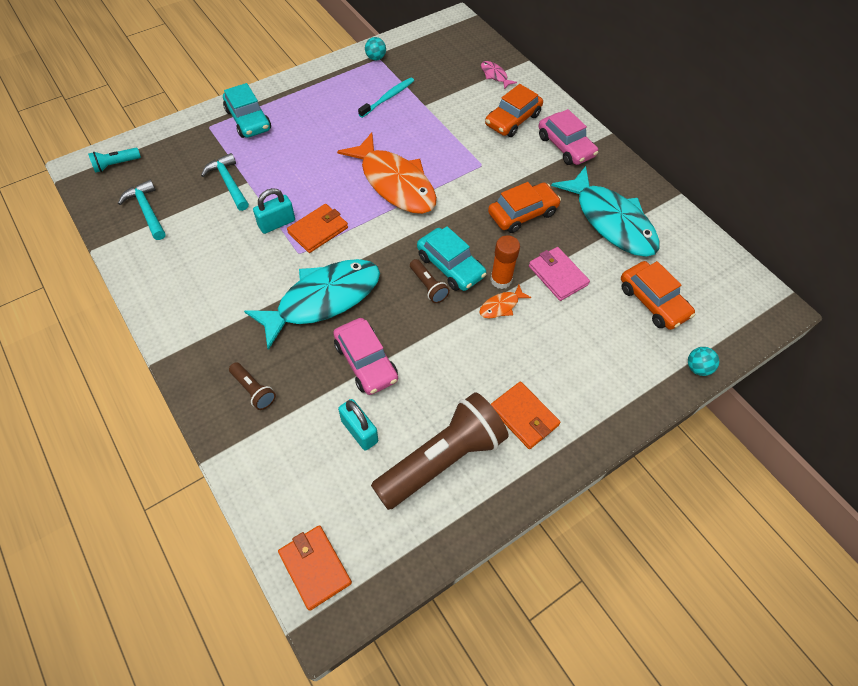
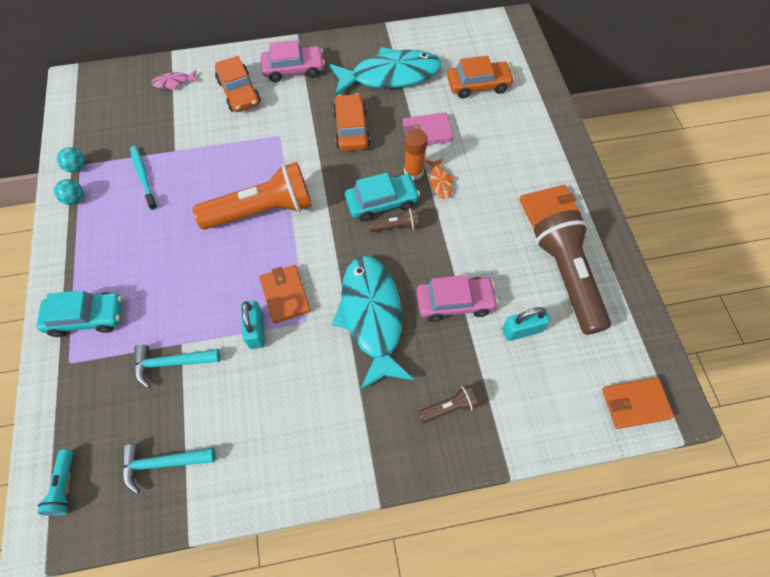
camera: 65 degrees left, 5 degrees up
orange fish [337,132,437,214] -> orange flashlight [193,162,312,230]
turquoise ball [688,347,719,376] -> turquoise ball moved to [54,179,83,205]

